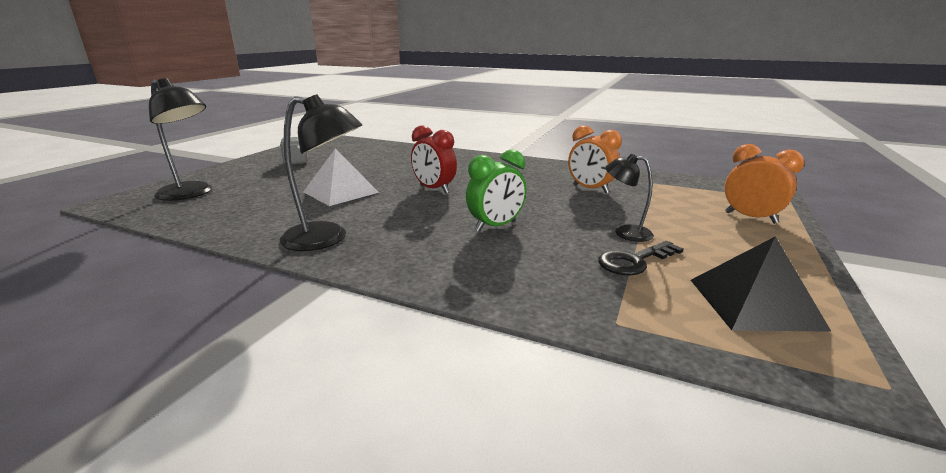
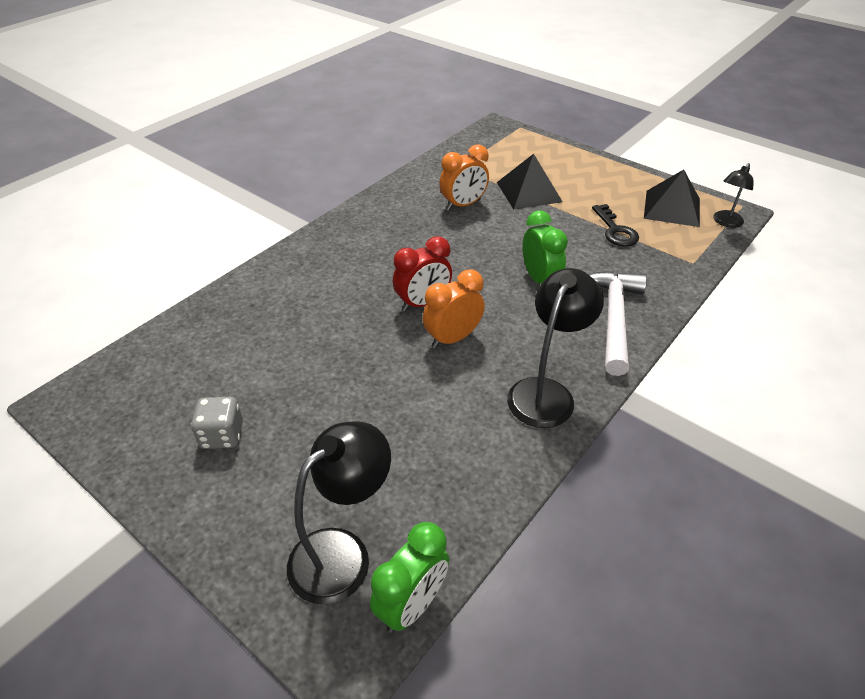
camera: 75 degrees left, 20 degrees up
white pyramid [303,148,379,206] -> none
black lamp [605,154,654,242] -> black lamp moved to [713,163,754,228]
orange clock [724,144,804,224] -> orange clock moved to [423,269,485,349]
none -> green clock [370,522,449,633]
none -> black pyramid [497,154,563,209]
none -> white hammer [590,271,647,376]

